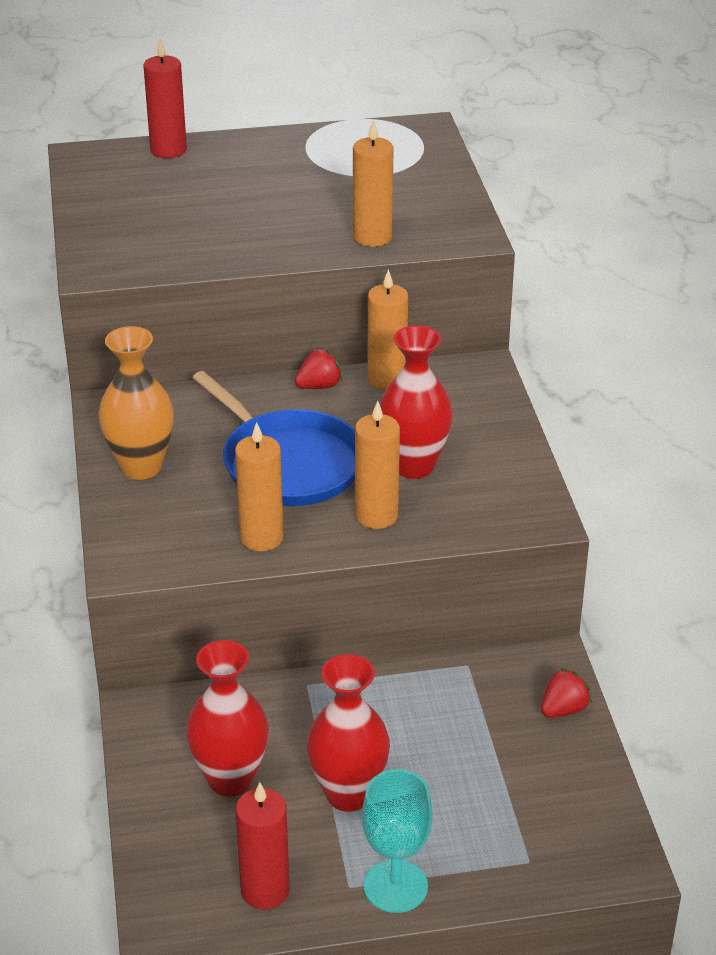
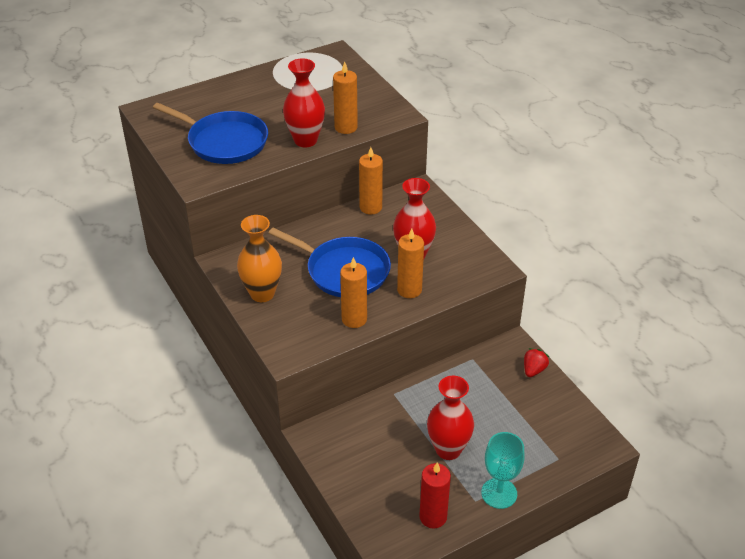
camera: 20 degrees left, 5 degrees up
red candle [143,38,187,158] -> none
red vase [186,640,269,797] -> red vase moved to [283,59,325,147]
red strawberry [295,348,343,389] -> none
none -> blue pan [153,103,268,164]

